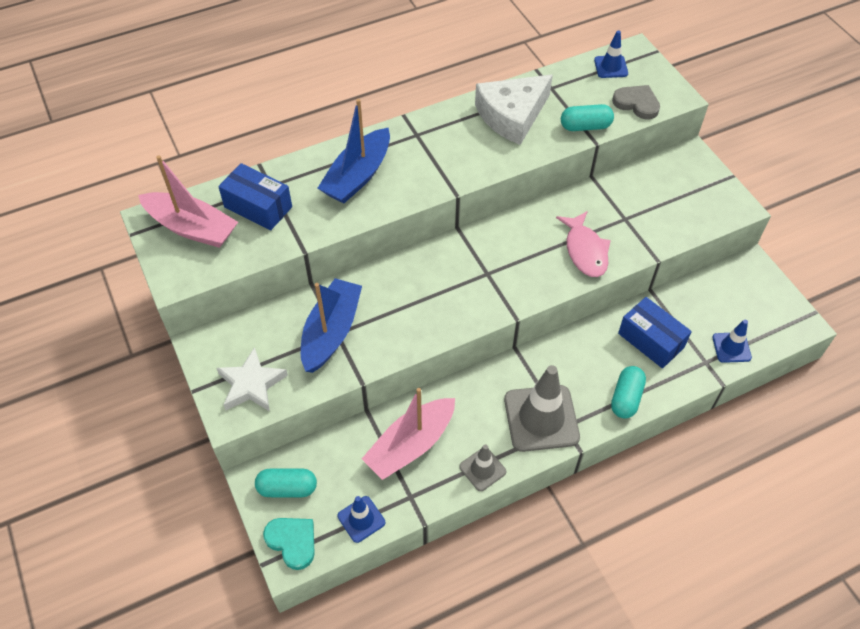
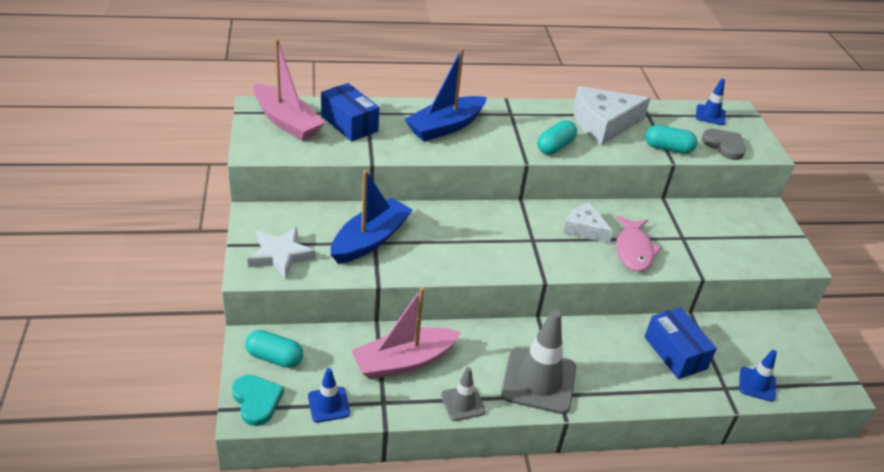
camera: 15 degrees right, 15 degrees down
turquoise capsule [611,366,646,419] -> turquoise capsule moved to [537,120,577,155]
none -> white cheese [563,202,613,243]

